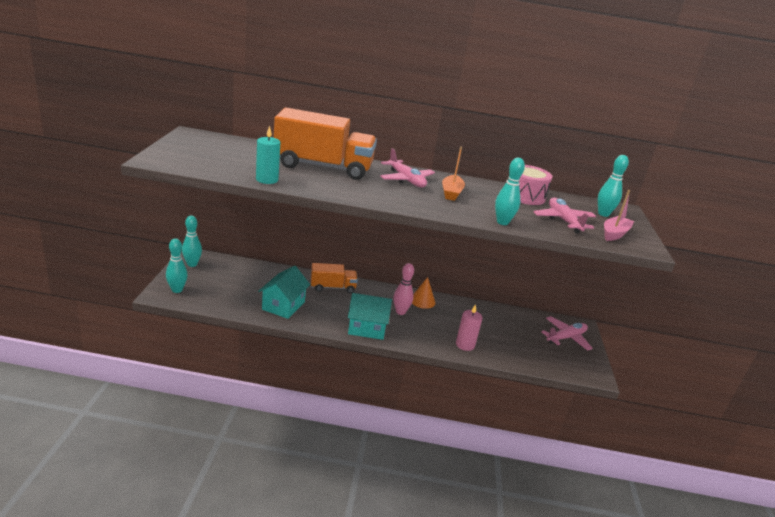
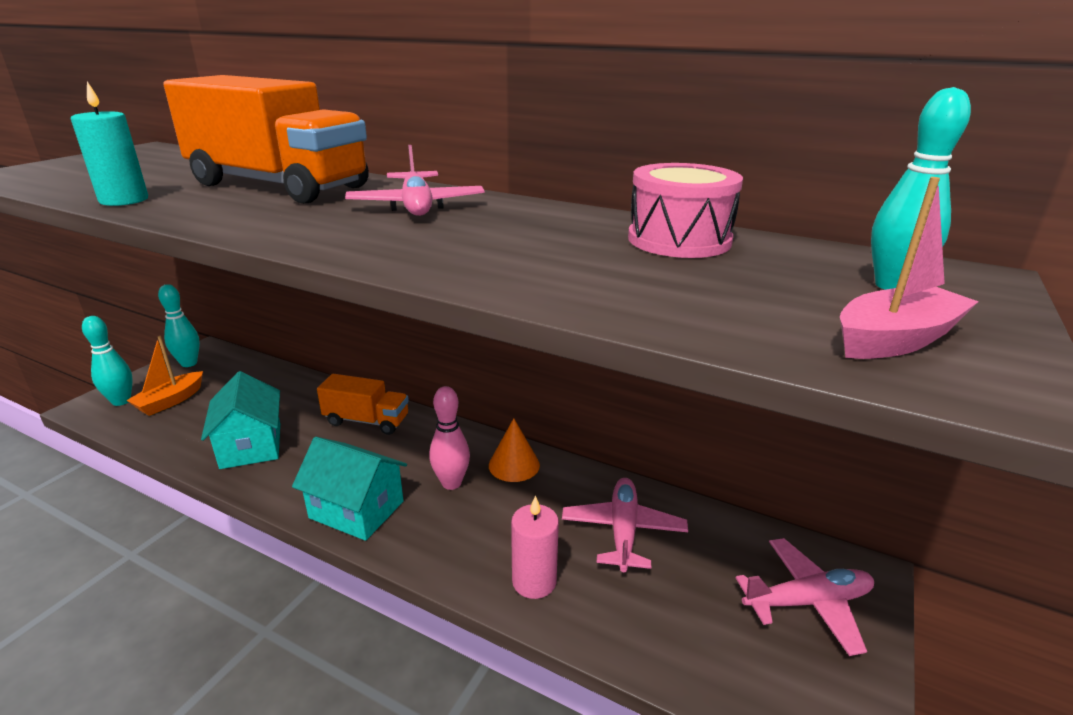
camera: 25 degrees right, 0 degrees up
turquoise house [258,266,310,319] -> turquoise house turned 60 degrees counterclockwise [201,371,280,469]
orange boat [442,147,465,201] -> orange boat moved to [127,336,203,416]
turquoise bowling pin [495,158,525,225] -> none
pink plane [534,197,596,233] -> pink plane moved to [562,478,688,572]

